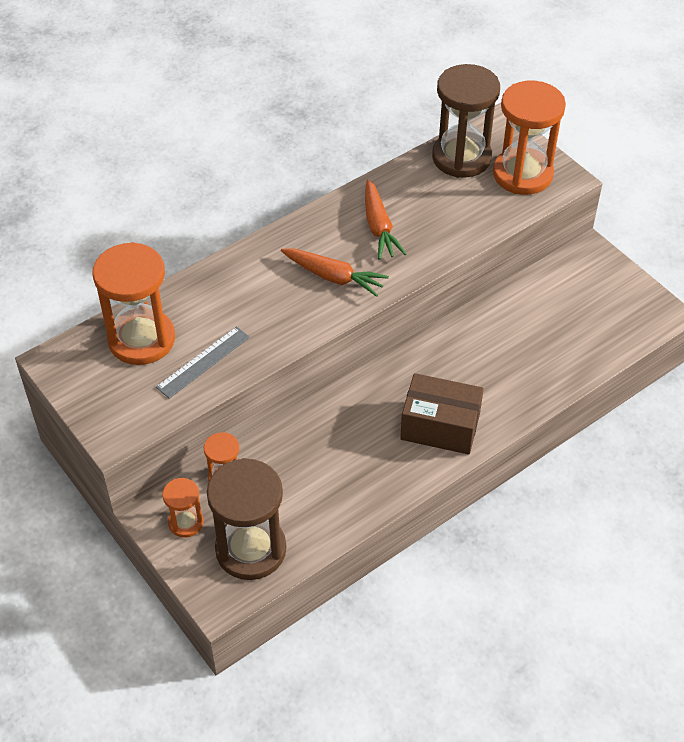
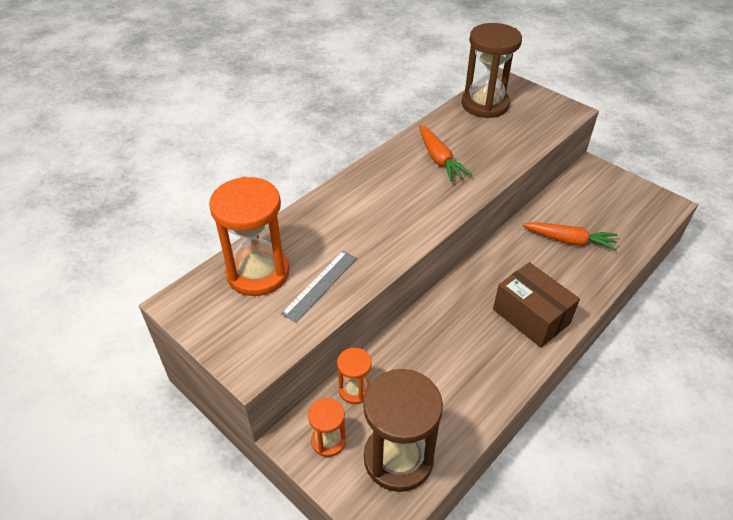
camera: 10 degrees left, 5 degrees down
orange carrot [281,248,389,297] -> orange carrot moved to [522,222,617,251]
brown box [400,373,484,455] -> brown box turned 45 degrees clockwise [493,262,580,348]
orange hourglass [493,81,566,195] -> none

